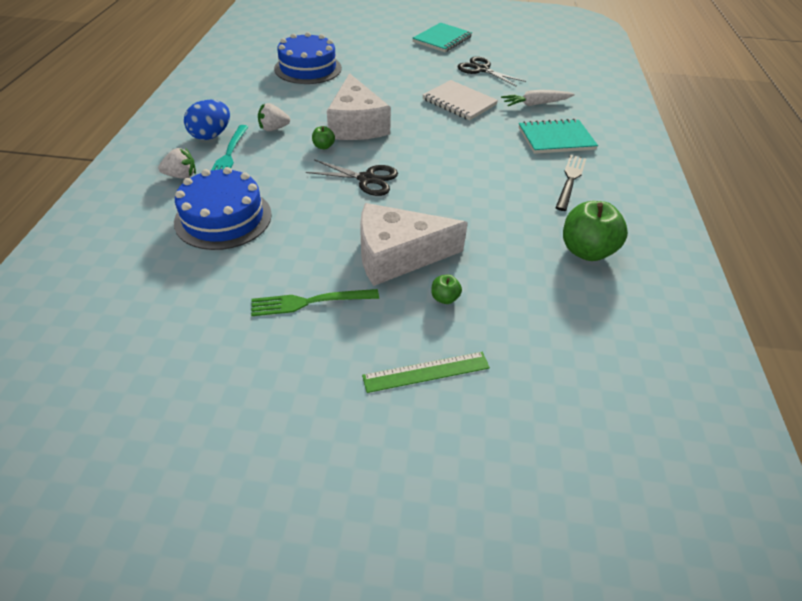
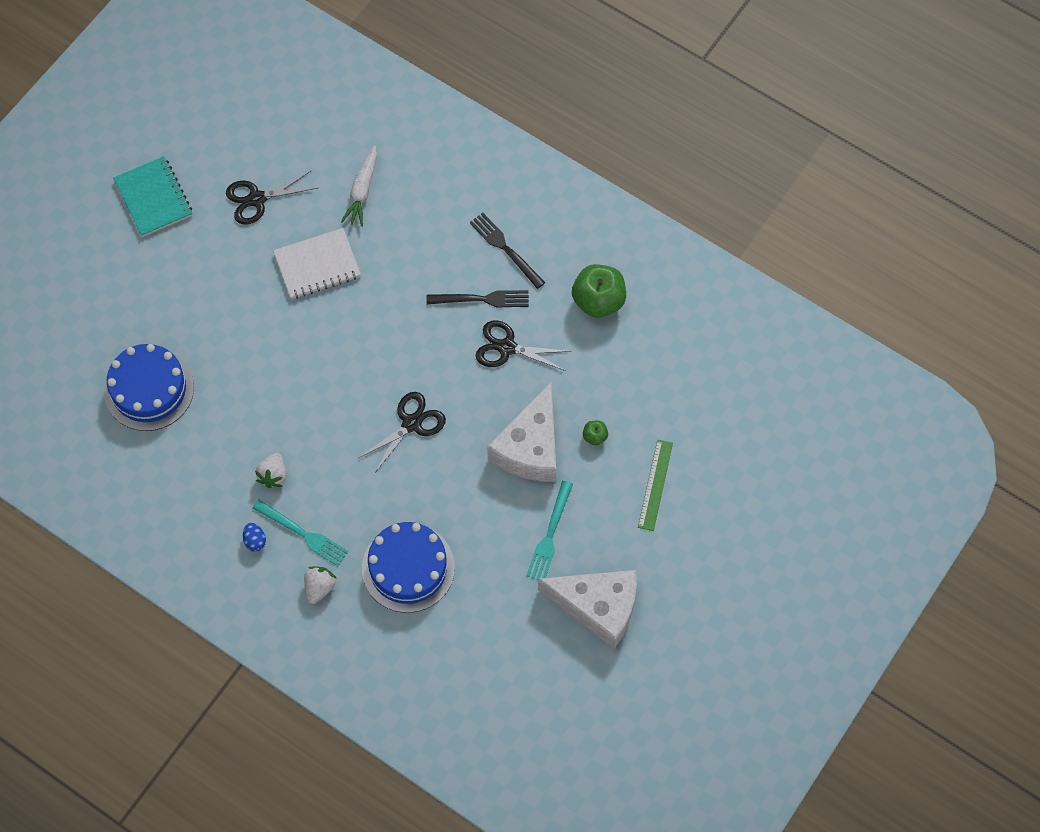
camera: 60 degrees left, 20 degrees up
blue egg [184,100,230,140] -> blue egg [243,523,266,552], size x0.54
green fork [251,289,379,316] -> turquoise fork [527,481,573,580]
green apple [312,126,335,149] -> none
white cheese [327,73,391,140] -> white cheese moved to [538,570,637,649]
turquoise notebook [519,118,598,154] -> none
none -> black fork [427,290,529,307]
none -> black scissors [475,320,572,371]

